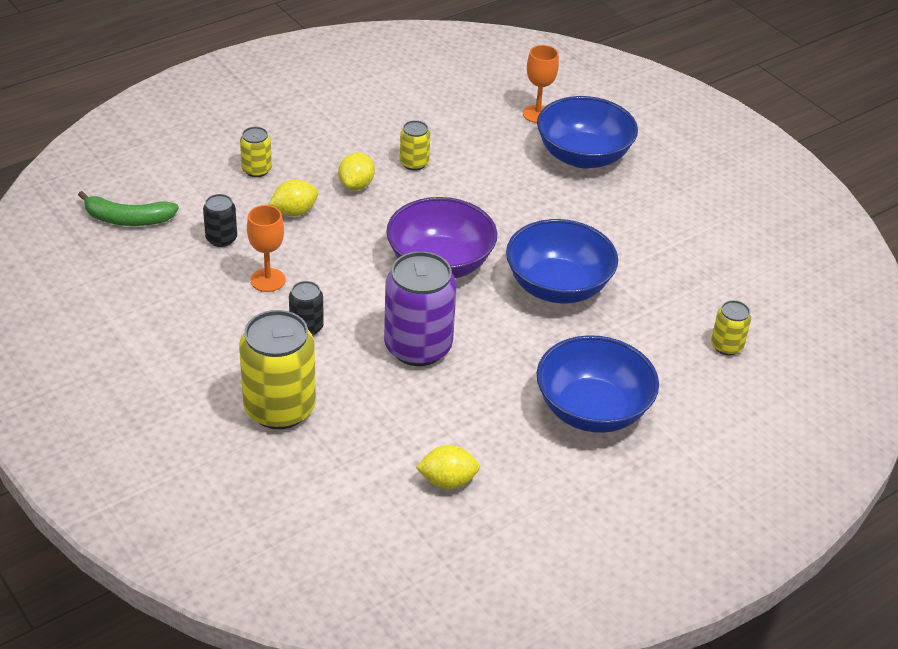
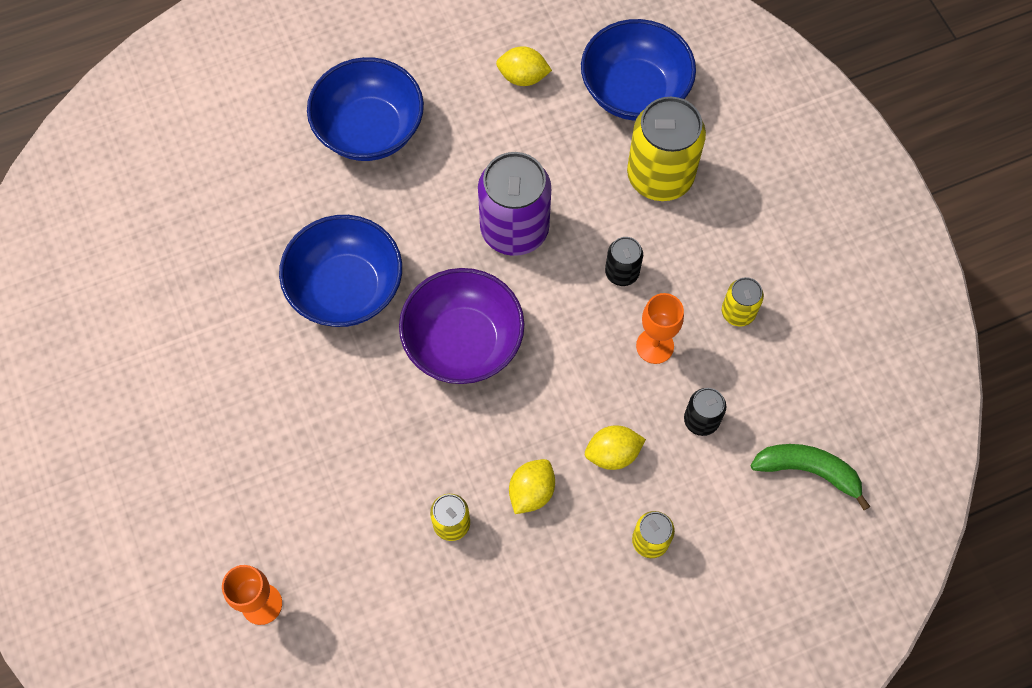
camera: 165 degrees left, 25 degrees up
blue bowl [537,96,638,168] -> blue bowl moved to [581,19,696,121]
yellow can [711,300,751,355] -> yellow can moved to [722,277,764,327]

